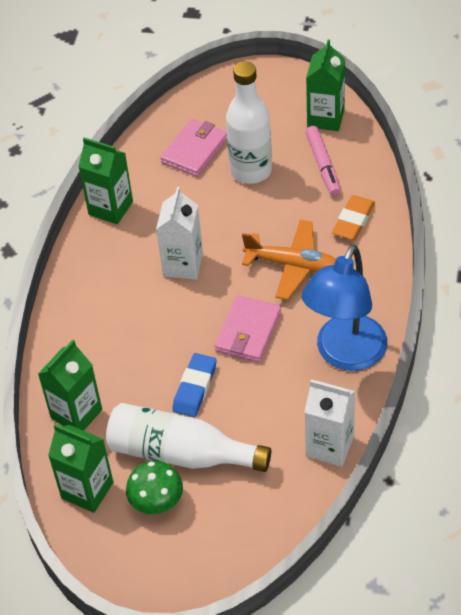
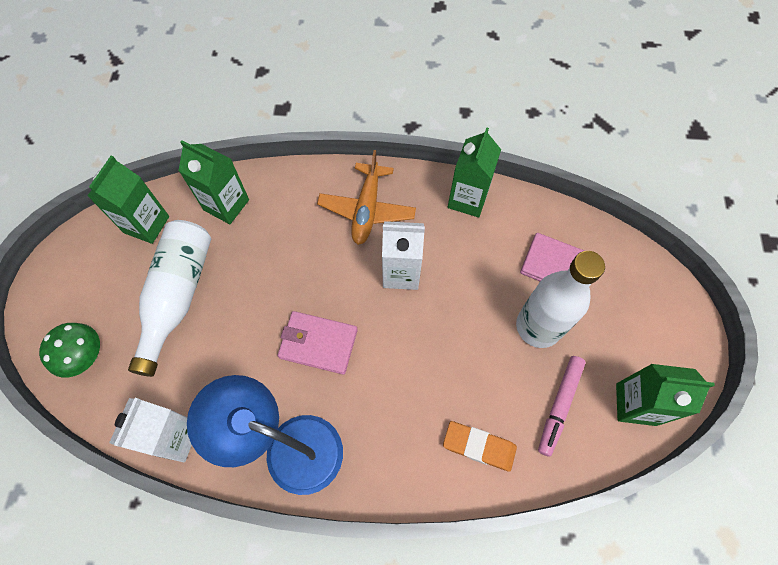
camera: 80 degrees right, 15 degrees up
green mushroom [126,461,183,514] -> green mushroom moved to [39,323,100,378]
blue eraser [172,353,217,417] -> none
orange plane [242,220,336,300] -> orange plane moved to [317,150,416,245]
pink marker [306,126,341,196] -> pink marker turned 45 degrees counterclockwise [538,356,586,457]

